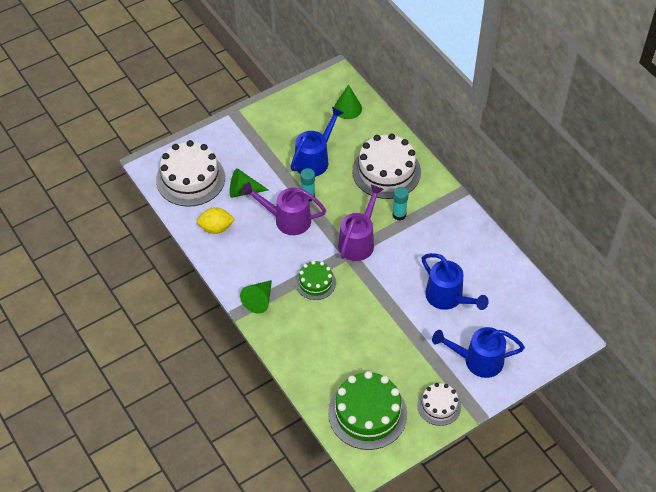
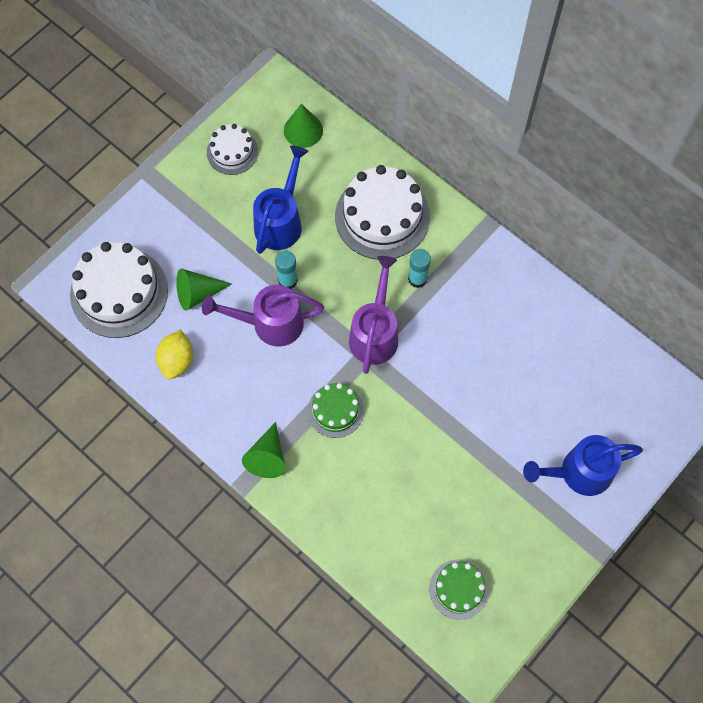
camera: 15 degrees left, 15 degrees up
yellow lemon [197,207,235,234] -> yellow lemon turned 60 degrees counterclockwise [156,329,193,379]
green cake [328,371,407,450] -> green cake [429,560,489,620], size x0.56
white cake [418,383,461,426] -> white cake moved to [207,124,258,175]
blue watering can [422,253,489,310] -> none

